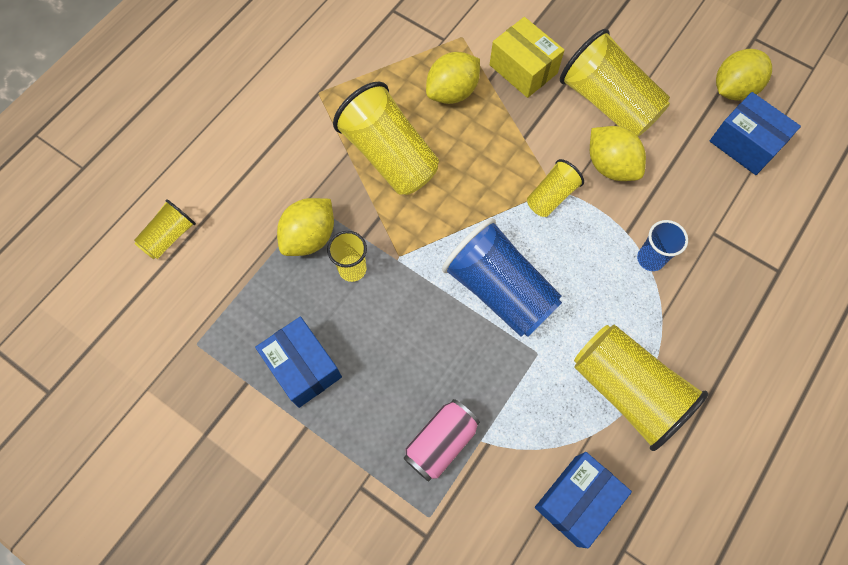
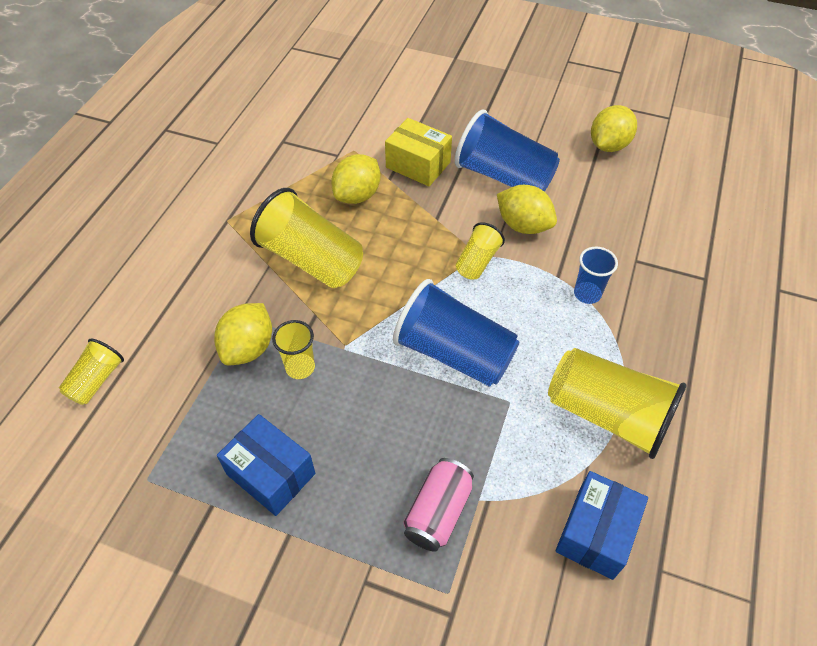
camera: 15 degrees left, 15 degrees down
yellow cup [560,29,670,137] -> blue cup [455,109,560,192]
blue box [710,92,801,175] -> none

